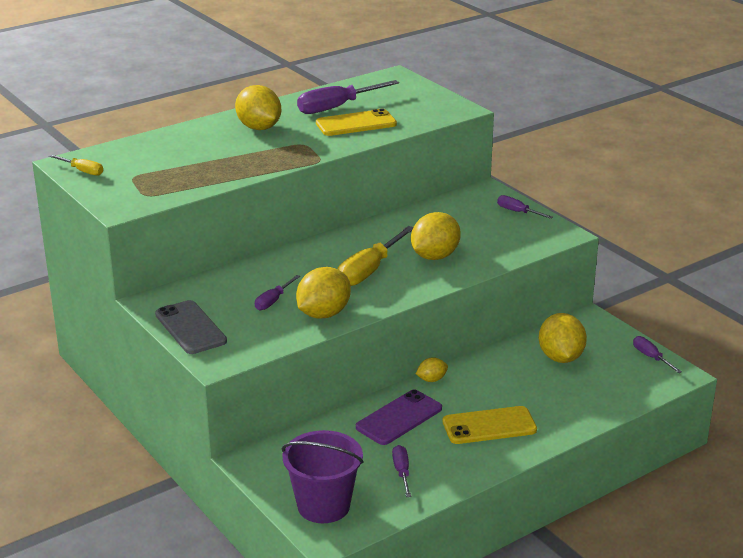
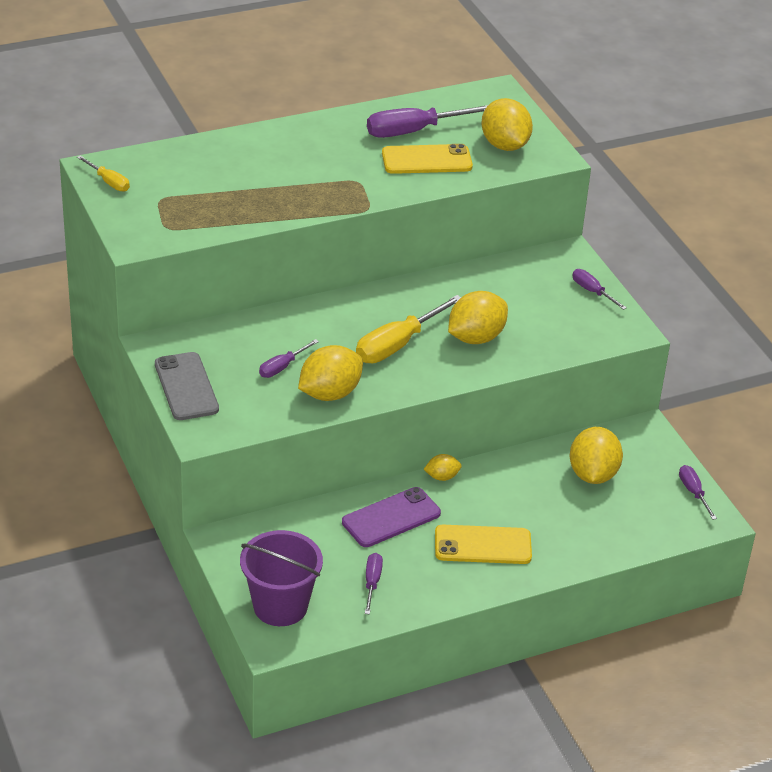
camera: 10 degrees right, 10 degrees up
yellow lemon [235,85,281,130] -> yellow lemon moved to [481,98,533,151]

